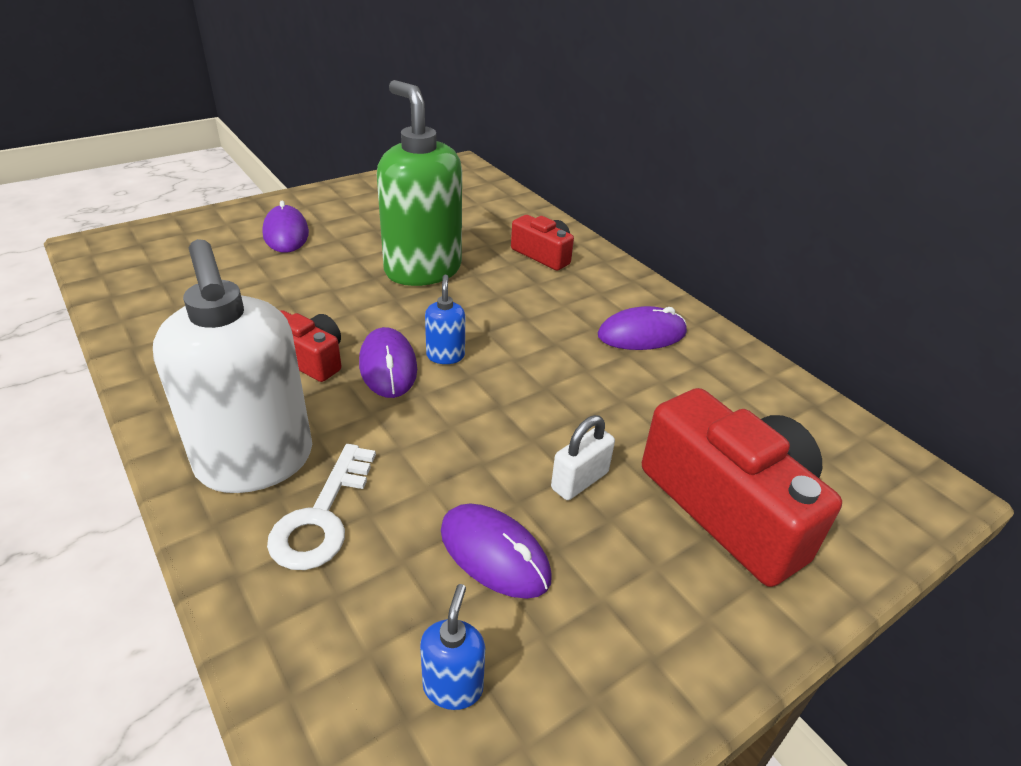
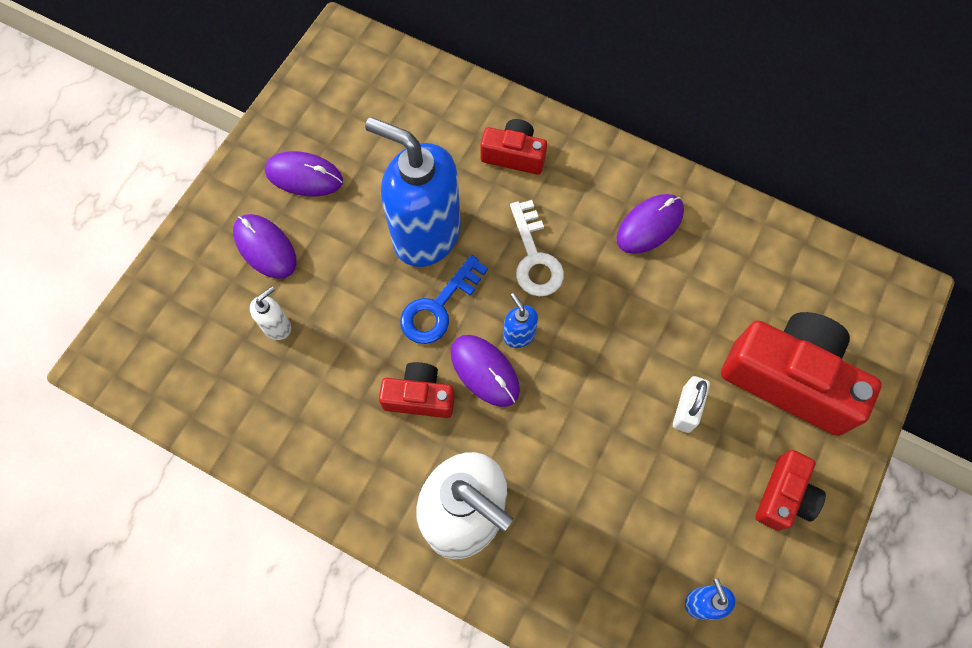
camera: 25 degrees left, 30 degrees up
white key [267,444,376,570] -> white key moved to [510,200,564,296]
green soap dispenser [377,80,462,286] -> blue soap dispenser [365,117,461,267]
purple mouse [441,504,552,599] -> purple mouse moved to [265,151,343,197]
none -> white soap dispenser [250,286,291,340]
none -> blue key [400,255,488,344]
none -> red camera [755,450,826,531]

